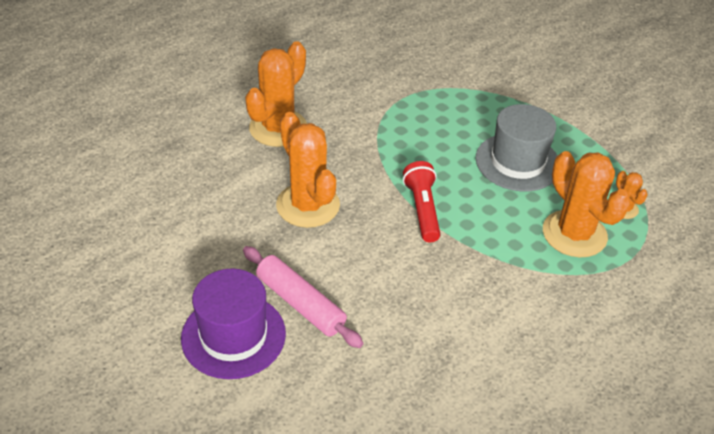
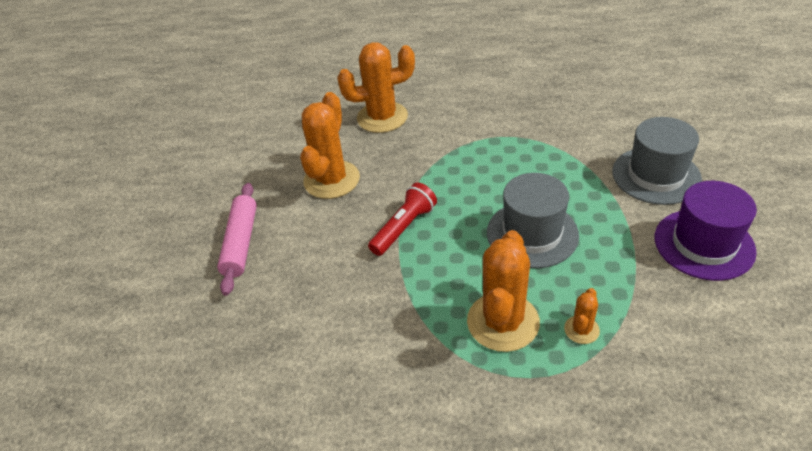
camera: 50 degrees right, 0 degrees up
purple hat [181,268,286,379] -> purple hat moved to [655,181,757,281]
none -> grey hat [612,117,702,205]

